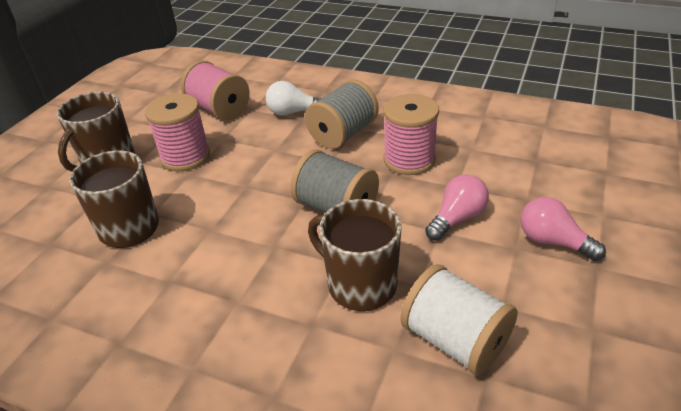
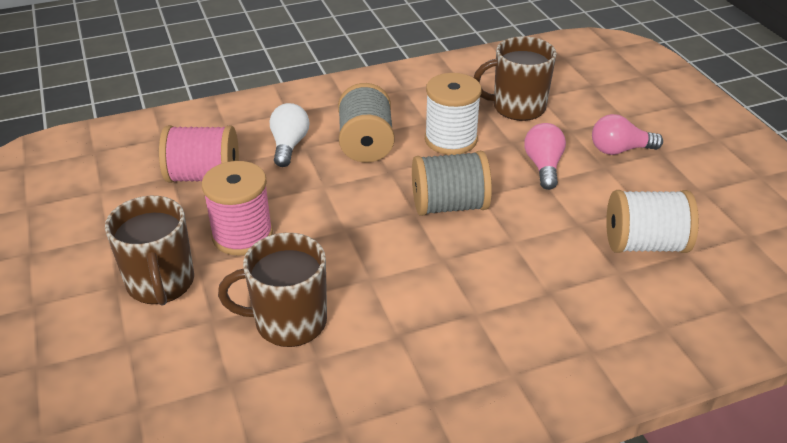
camera: 45 degrees left, 0 degrees up
white light bulb [266,81,322,115] -> white light bulb turned 135 degrees clockwise [270,103,309,167]
brown mug [308,199,401,311] -> brown mug moved to [474,36,557,121]
pink spool [383,94,439,175] -> white spool [425,73,482,155]

